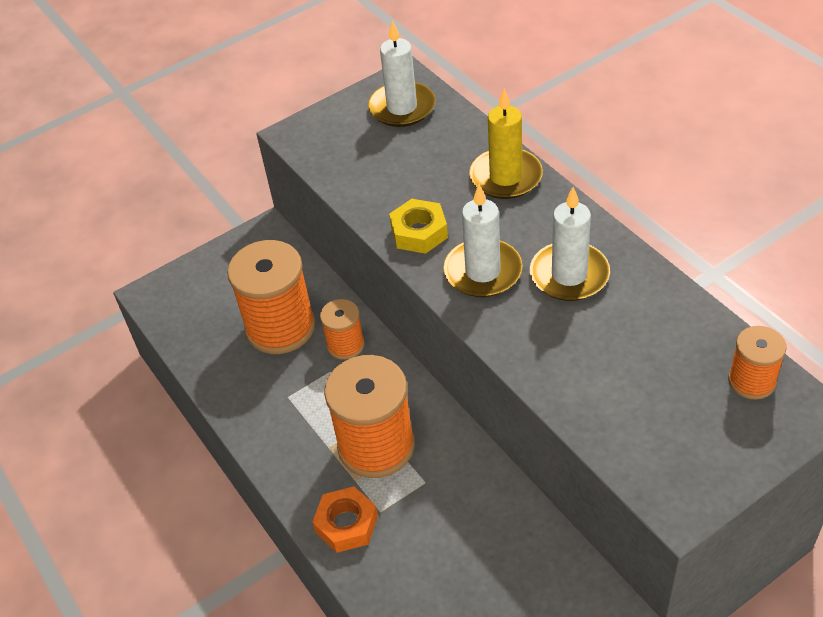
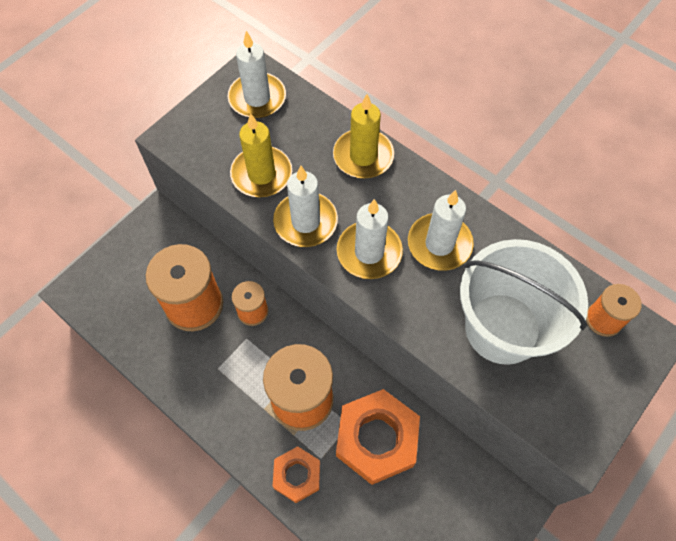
camera: 20 degrees left, 15 degrees up
yellow nut [389,199,448,254] -> white candle [273,166,338,247]
none -> yellow candle [230,113,292,197]
none -> orange nut [336,389,420,485]
none -> white bucket [460,239,588,365]

